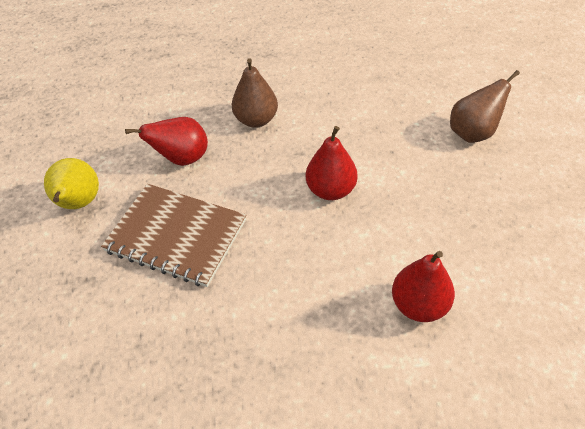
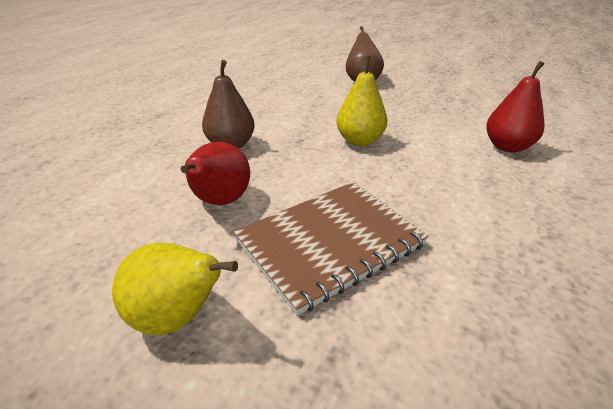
camera: 60 degrees left, 15 degrees down
red pear [306,126,358,200] -> yellow pear [336,56,387,146]

